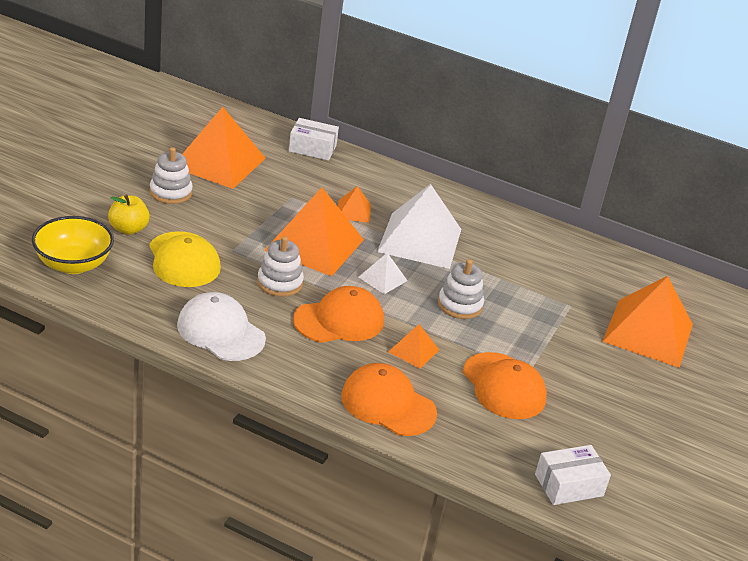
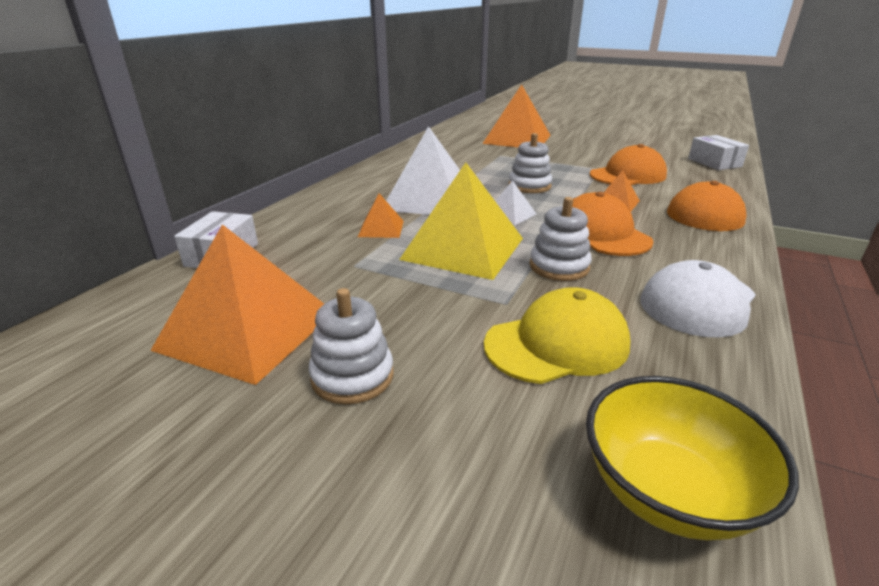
camera: 85 degrees left, 5 degrees down
yellow apple [108,195,150,235] -> none
orange pyramid [264,187,364,276] -> yellow pyramid [399,162,523,280]

